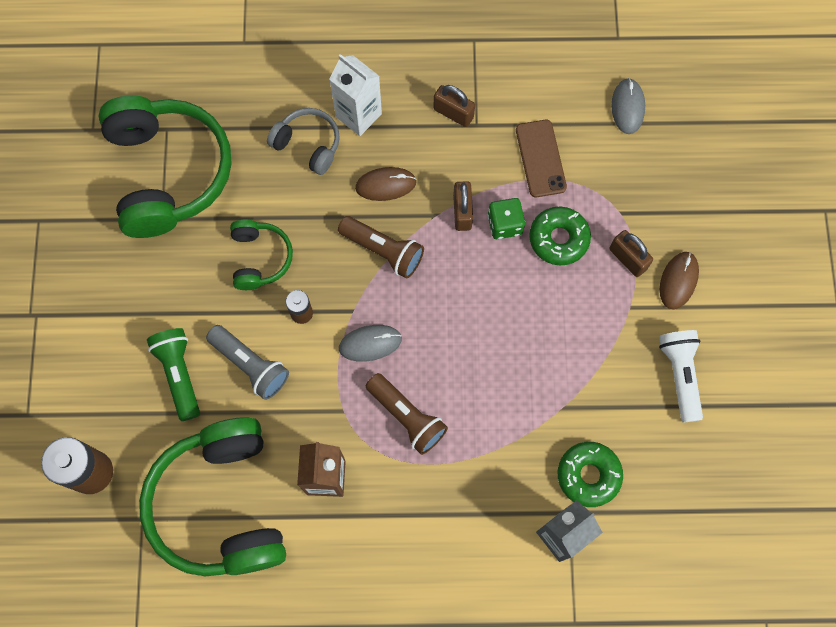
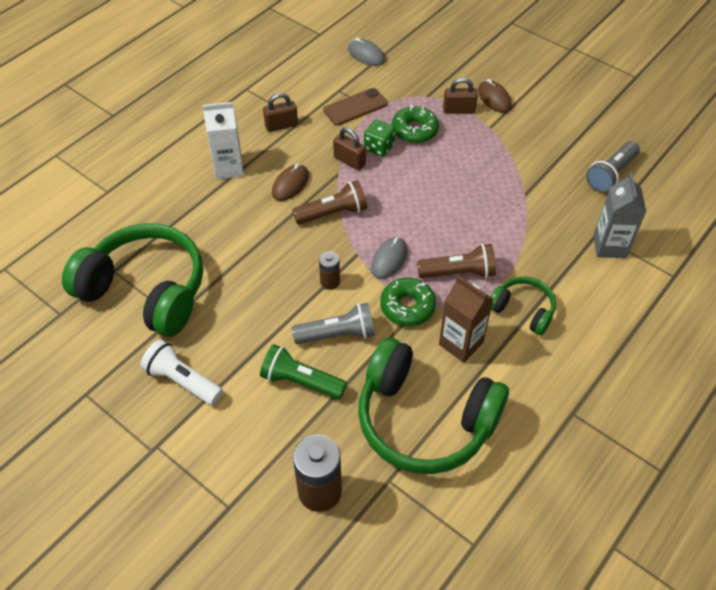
camera: 50 degrees left, 20 degrees down
green headphones [230,219,293,290] -> green headphones moved to [491,277,556,335]
grey headphones [267,108,340,175] -> none
brown phone [516,120,567,197] -> brown phone turned 60 degrees counterclockwise [323,88,388,125]
green donut [558,442,623,507] -> green donut moved to [380,278,436,326]
white flashlight [659,330,703,423] -> white flashlight moved to [140,339,223,405]
none -> grey flashlight [586,141,640,192]

